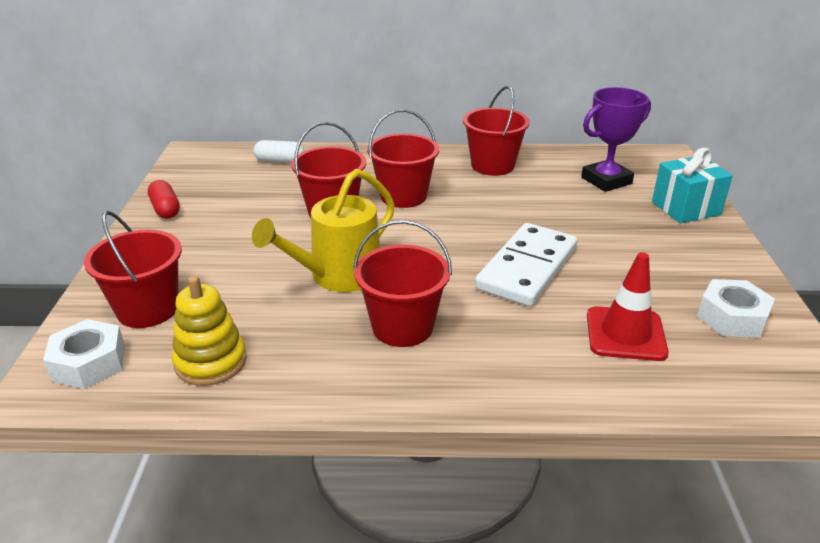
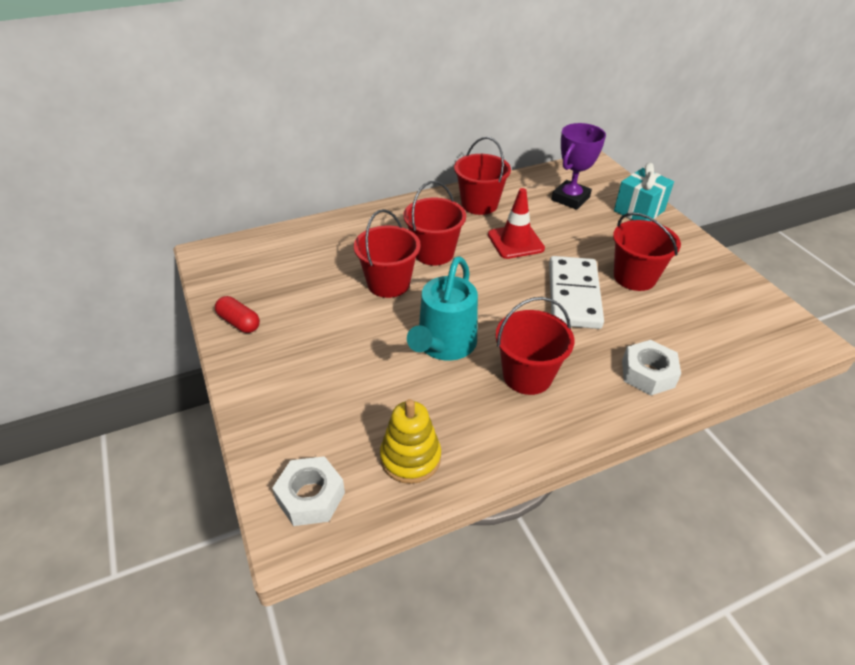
camera: 25 degrees left, 10 degrees up
red bucket [84,211,182,328] -> red bucket moved to [613,212,681,291]
yellow watering can [252,169,395,292] -> turquoise watering can [407,256,478,361]
white capsule [253,140,304,163] -> none
red traffic cone [587,252,669,361] -> red traffic cone moved to [488,188,545,259]
white nut [697,279,775,338] -> white nut moved to [622,340,681,396]

